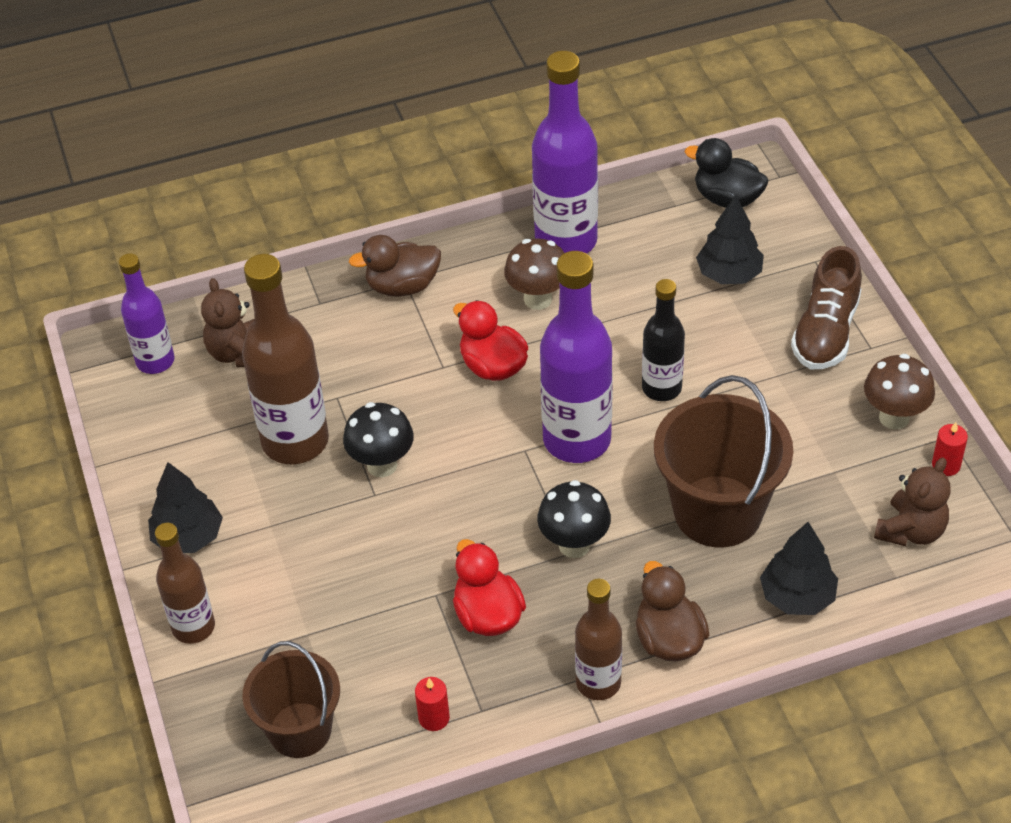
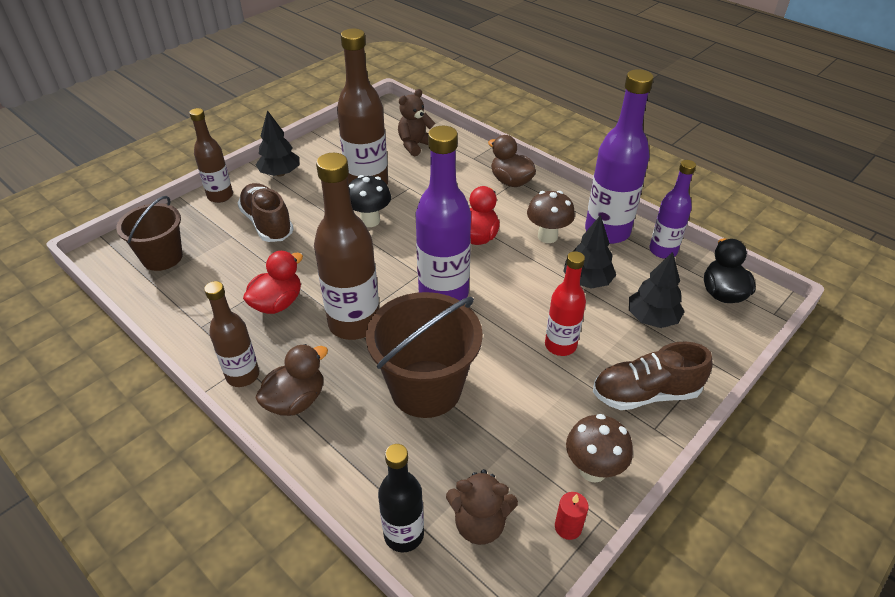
camera: 60 degrees right, 5 degrees down
purple bottle [119,253,175,374] -> purple bottle moved to [649,160,696,259]
red candle [415,677,450,731] -> none
black mushroom [537,480,611,558] -> brown bottle [314,153,379,340]
black bottle [642,279,685,401] -> black bottle moved to [378,444,424,552]
black tree [760,522,838,615] -> black tree moved to [563,215,616,288]
none -> brown shoe [238,183,294,242]
none -> red bottle [545,251,586,356]

